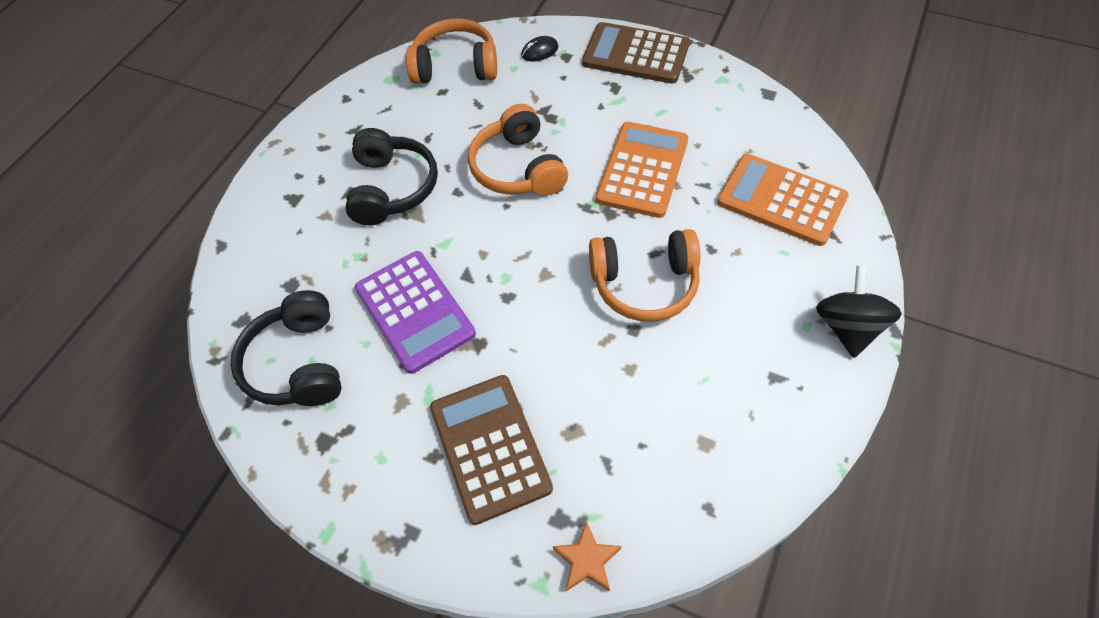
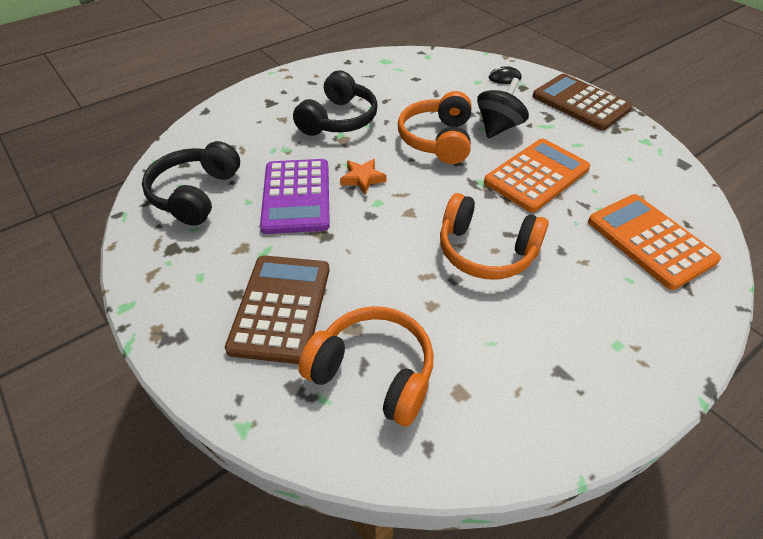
camera: 25 degrees right, 10 degrees down
orange headphones [406,18,497,84] -> orange headphones moved to [298,306,433,427]
orange star [553,521,622,591] -> orange star moved to [340,159,386,194]
black spinning top [816,266,902,358] -> black spinning top moved to [477,78,529,138]

